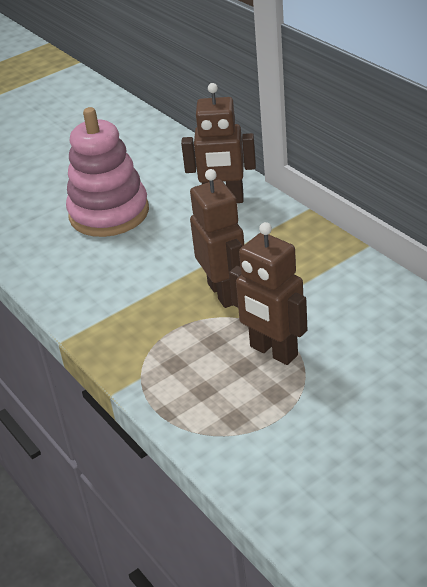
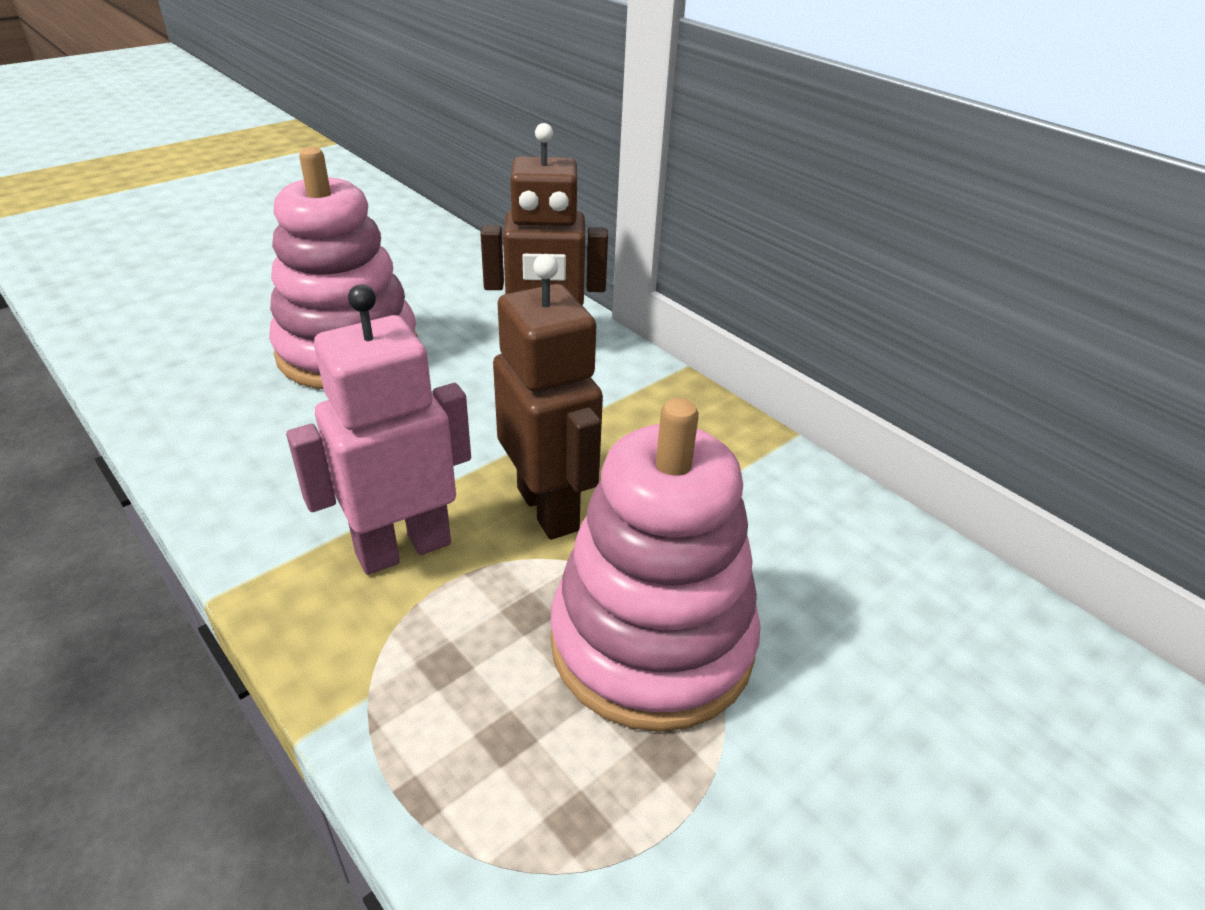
camera: 10 degrees left, 0 degrees up
brown robot [229,222,307,365] -> pink stacking toy [550,398,761,732]
none -> pink robot [286,285,471,575]

